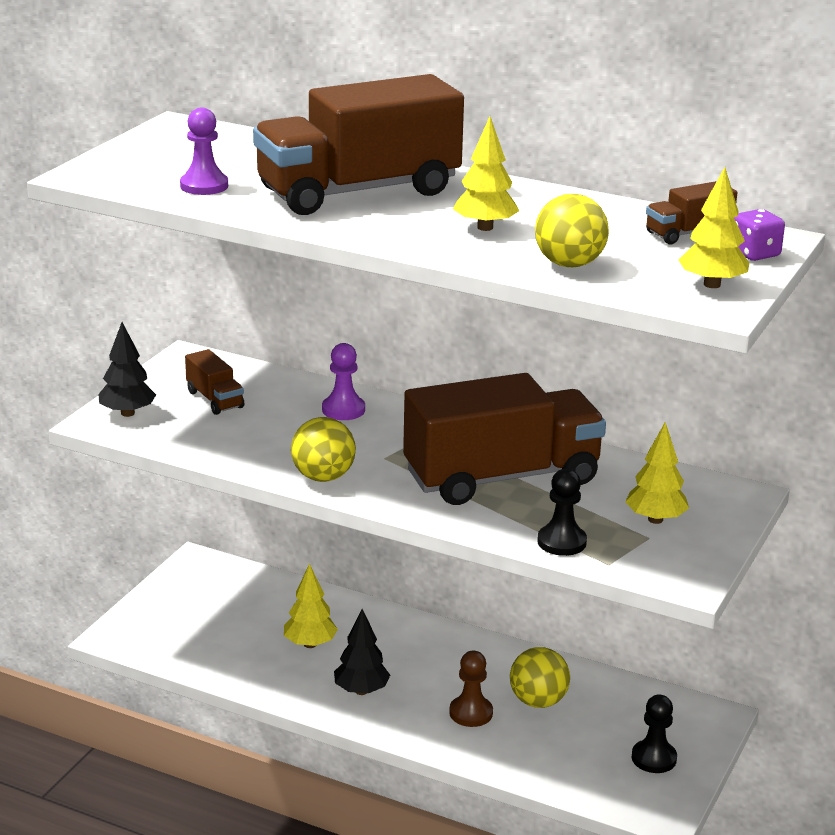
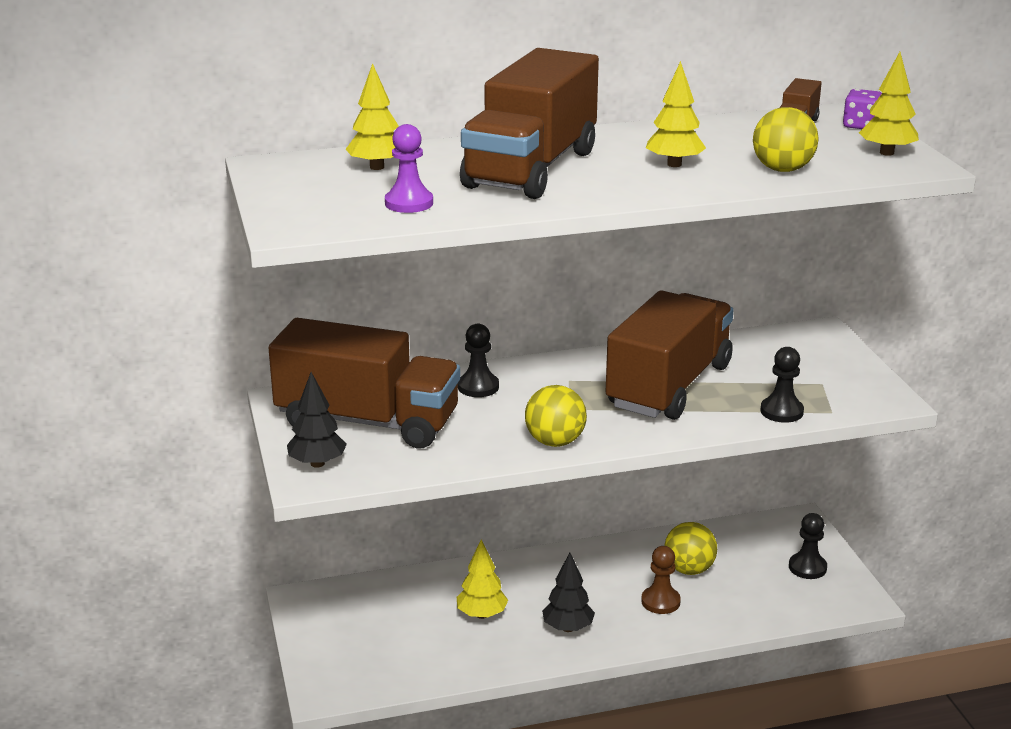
camera: 40 degrees left, 0 degrees up
brown truck [185,349,244,415] -> brown truck [269,318,460,448], size x2.37
purple pawn [322,343,365,420] -> black pawn [458,324,499,397]
yellow tree [625,422,689,524] -> yellow tree moved to [346,63,399,170]

